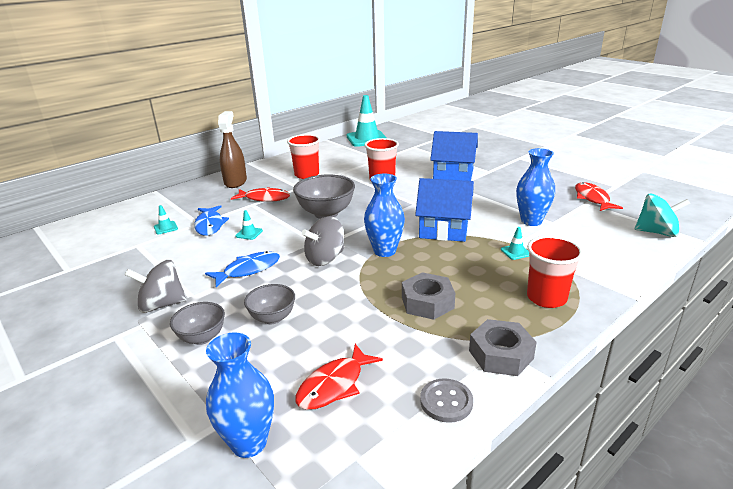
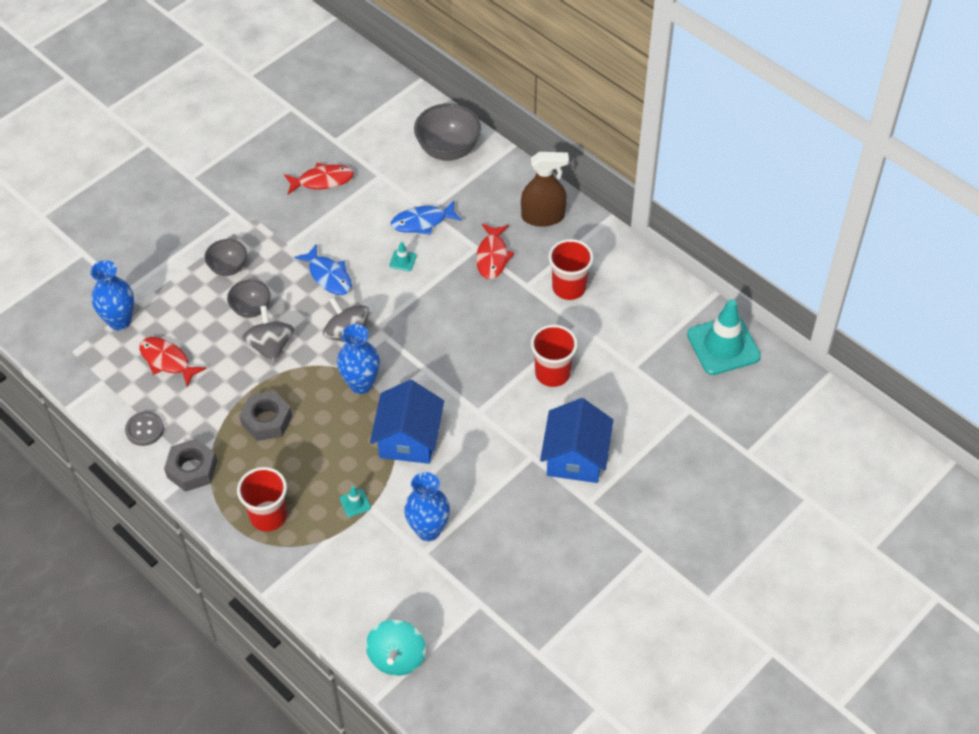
camera: 85 degrees right, 25 degrees up
grey spinning top [125,260,187,313] -> grey spinning top moved to [242,306,295,364]
turquoise traffic cone [154,205,178,234] -> none
grey bowl [293,174,355,219] -> grey bowl moved to [414,103,481,161]
red fish [575,182,623,211] -> red fish moved to [284,163,354,194]

